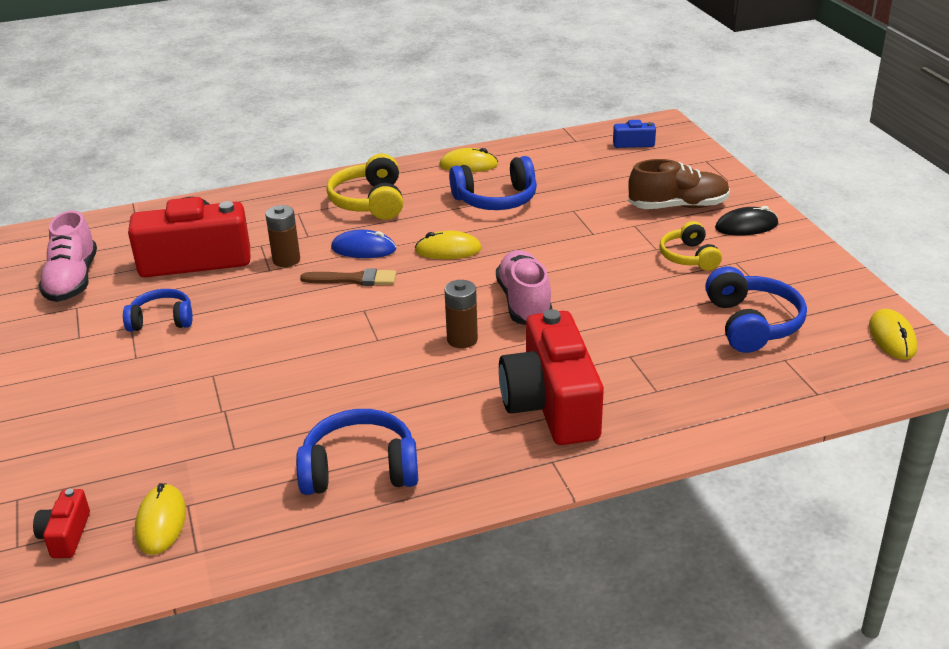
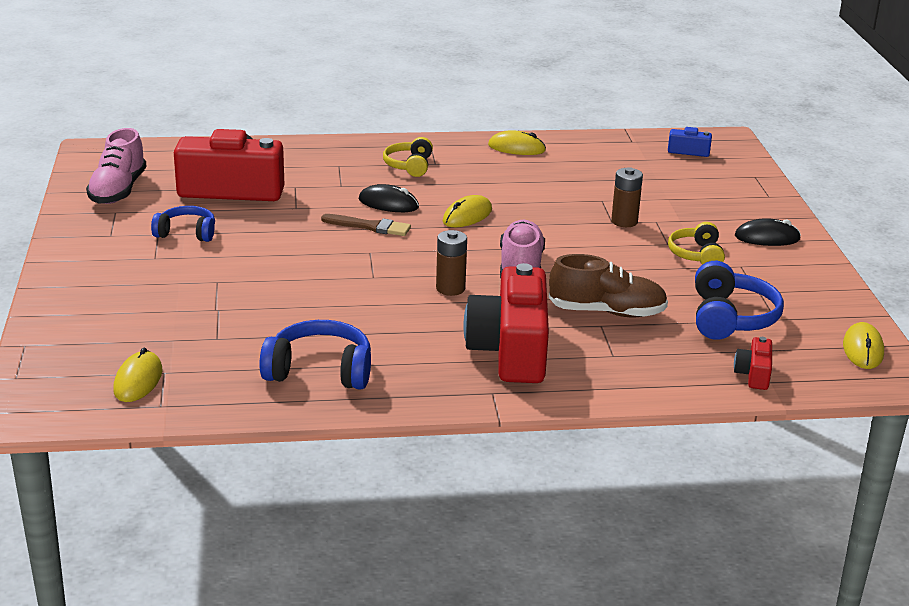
camera: 10 degrees right, 5 degrees down
red camera [33,489,90,558] -> red camera moved to [734,337,772,390]
brown battery [265,205,300,267] -> brown battery moved to [611,167,643,227]
yellow headphones [326,154,403,220] -> yellow headphones [383,137,433,177], size x0.66
blue mouse [331,230,396,258] -> black mouse [359,184,419,212]
yellow mouse [415,231,482,259] -> yellow mouse turned 60 degrees counterclockwise [443,195,492,227]
blue headphones [449,156,537,210] -> none
brown shoe [628,159,730,209] -> brown shoe moved to [549,254,668,317]

